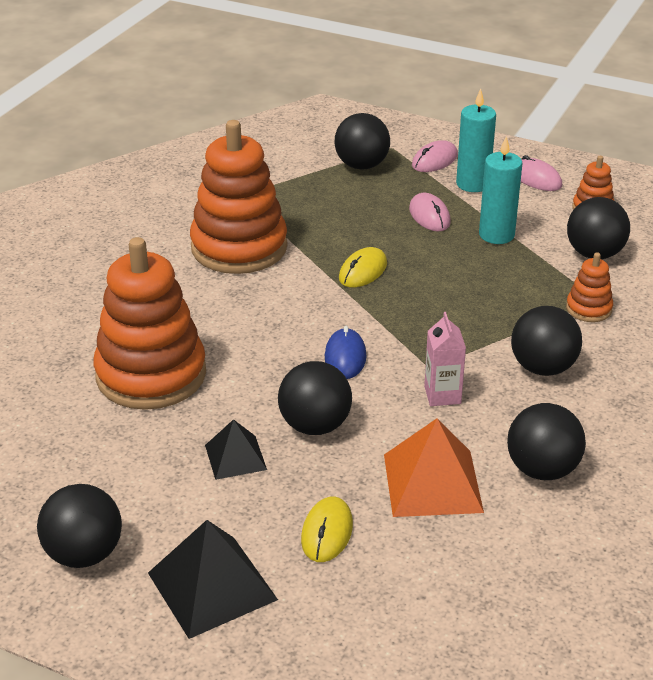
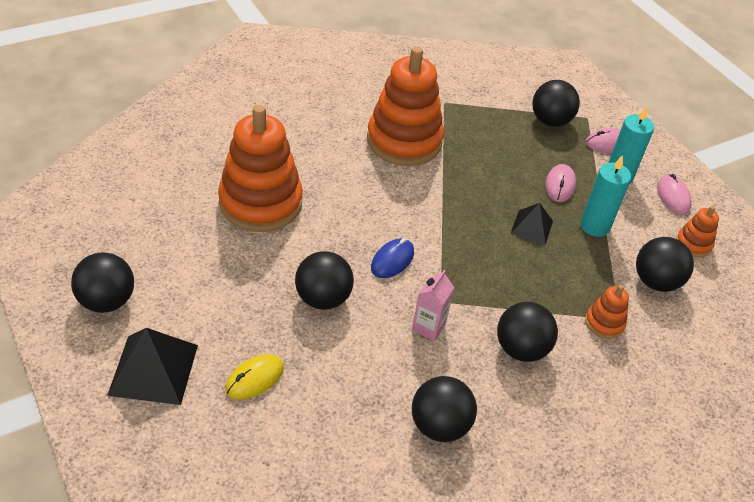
camera: 30 degrees right, 10 degrees up
black pyramid [205,419,267,480] -> black pyramid moved to [511,203,553,245]
yellow mouse [339,247,387,287] -> none
orange pyramid [384,418,484,517] -> none

